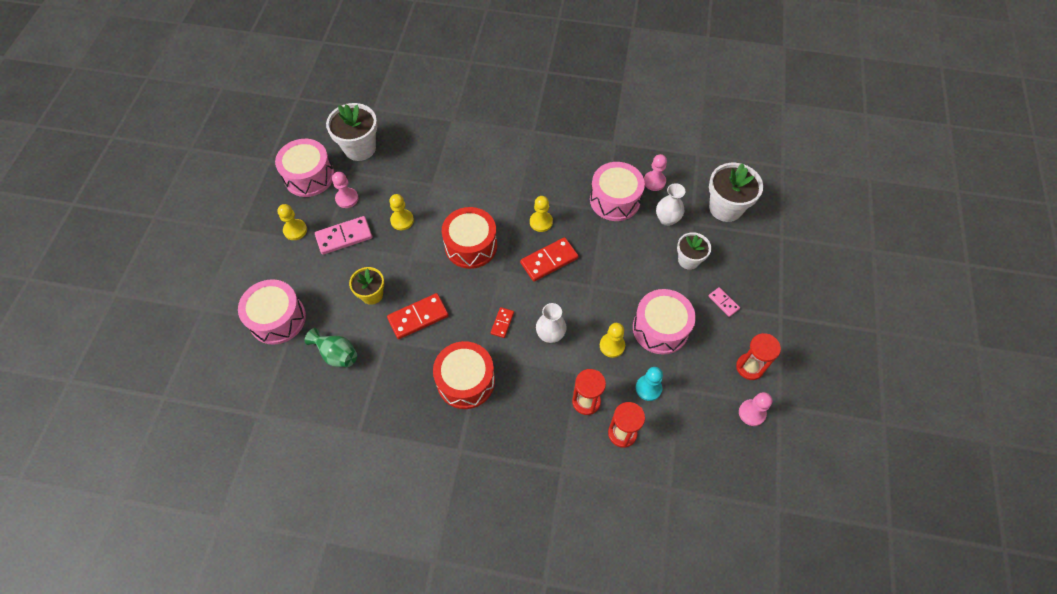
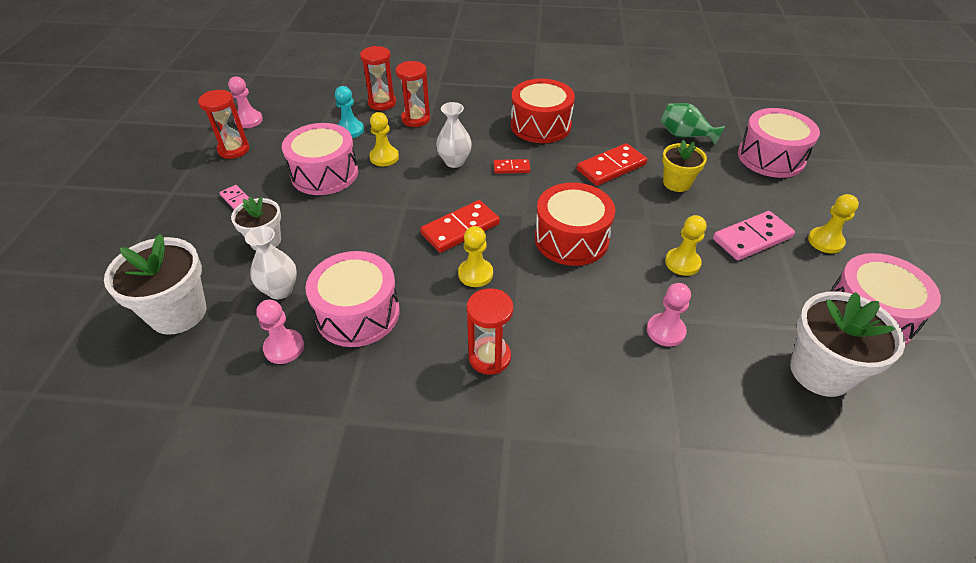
camera: 175 degrees right, 15 degrees down
pink pawn [332,172,359,208] -> pink pawn moved to [647,283,691,347]
red domino [491,307,514,338] -> red domino turned 75 degrees clockwise [494,159,530,174]
none -> red hourglass [467,288,514,375]

